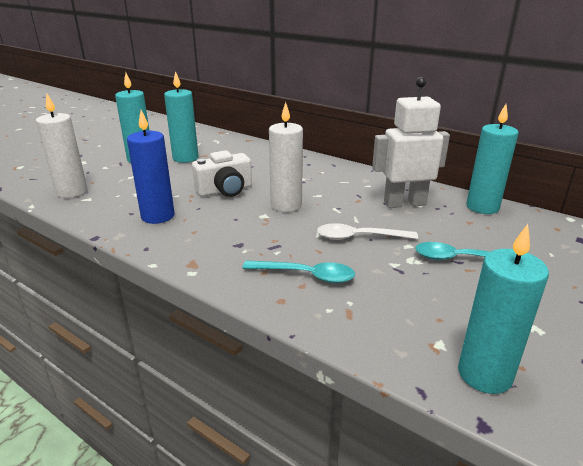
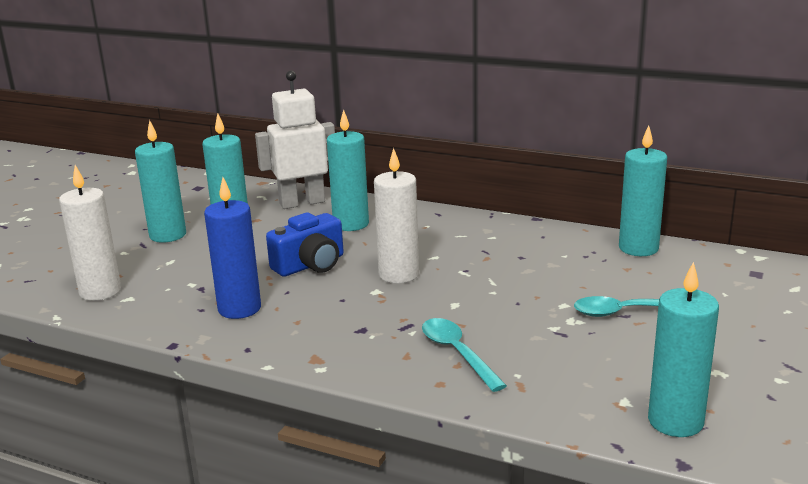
camera: 10 degrees left, 5 degrees down
white camera [192,150,252,197] -> blue camera [266,212,344,277]
turquoise spoon [242,260,355,283] -> turquoise spoon turned 120 degrees counterclockwise [422,318,507,392]
white spoon [317,223,418,240] -> none
white robot [372,77,450,208] -> white robot moved to [255,70,335,209]
none -> turquoise candle [327,109,369,231]

